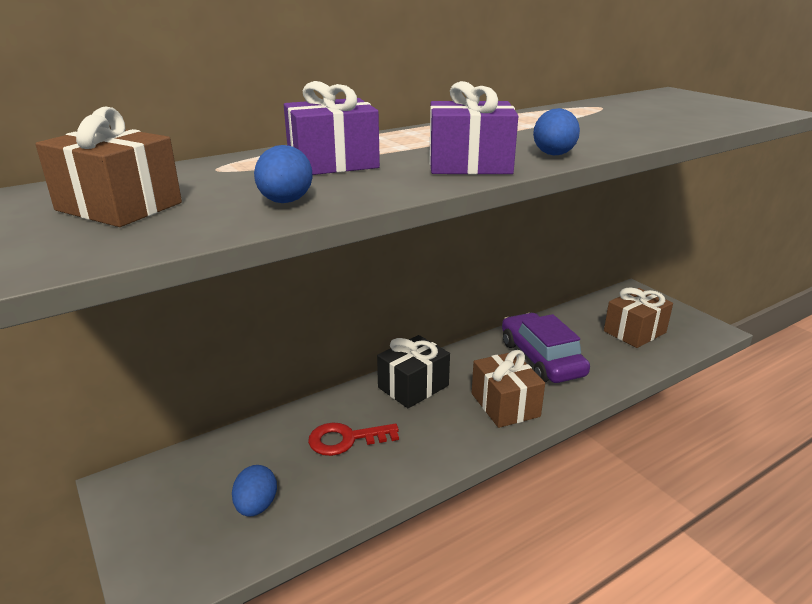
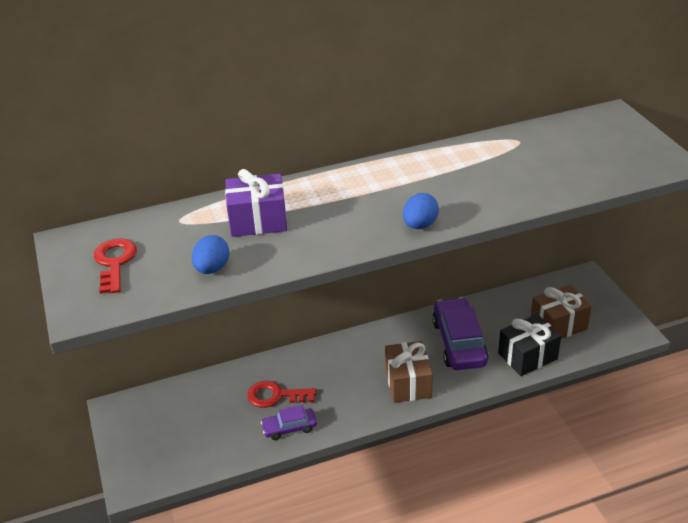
camera: 15 degrees right, 10 degrees up
brown gift [35,107,182,227] -> red key [94,238,137,294]
blue egg [232,465,277,517] -> none
black gift [377,335,450,408] -> black gift moved to [498,314,561,376]
purple gift [429,81,518,174] -> none
none -> purple car [261,405,317,440]

